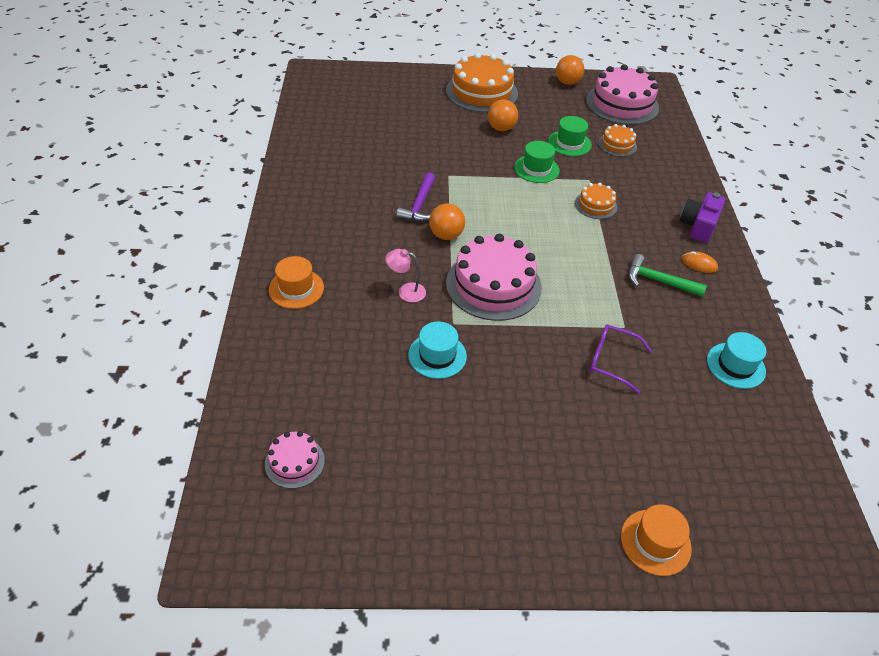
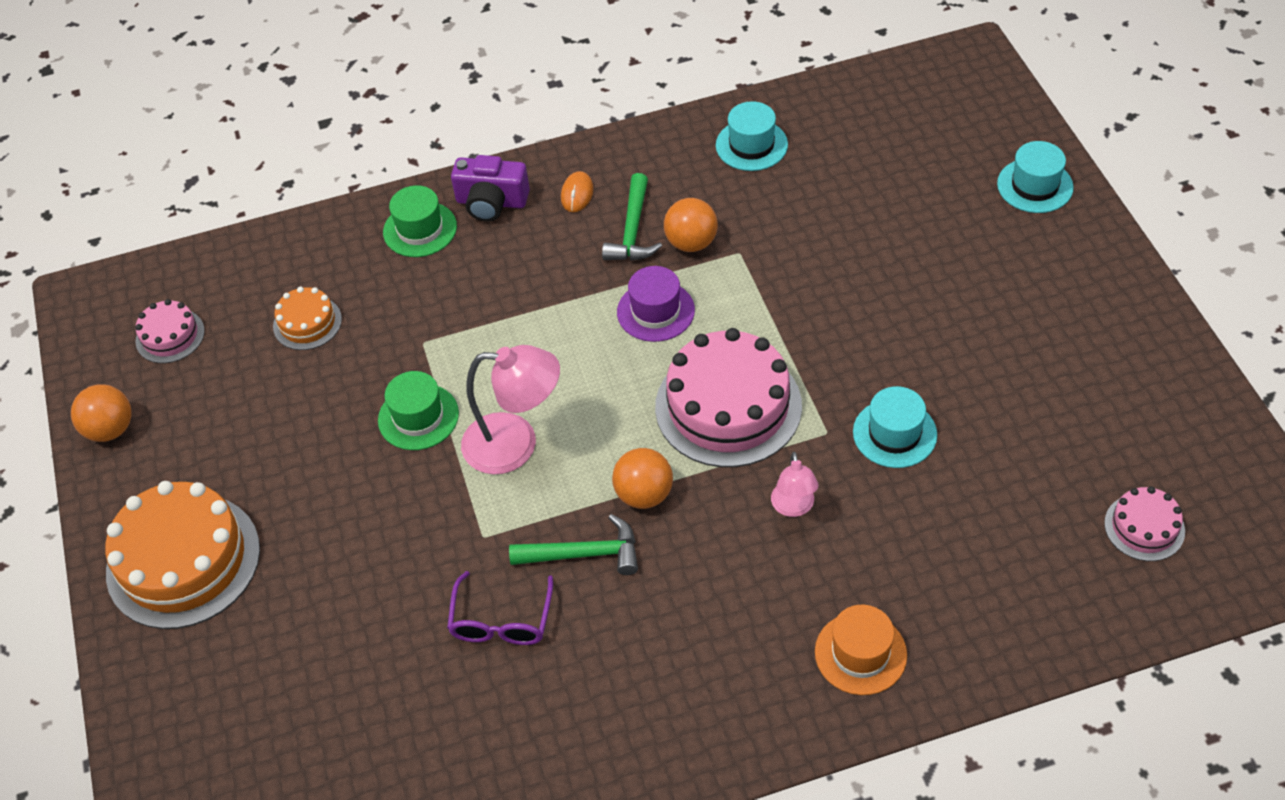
camera: 100 degrees left, 5 degrees up
purple hammer [396,172,435,222] -> green hammer [509,514,638,575]
orange ball [488,99,518,131] -> orange ball moved to [664,198,718,252]
green hat [548,116,592,156] -> green hat moved to [383,185,457,257]
orange cake [575,183,617,219] -> none
pink cake [586,64,659,125] -> pink cake [135,299,205,363], size x0.50
purple glasses [589,324,652,394] -> purple glasses moved to [447,571,553,645]
orange hat [621,504,692,576] -> turquoise hat [997,141,1074,213]
none -> pink lamp [461,345,560,474]
none -> purple hat [617,266,695,342]

